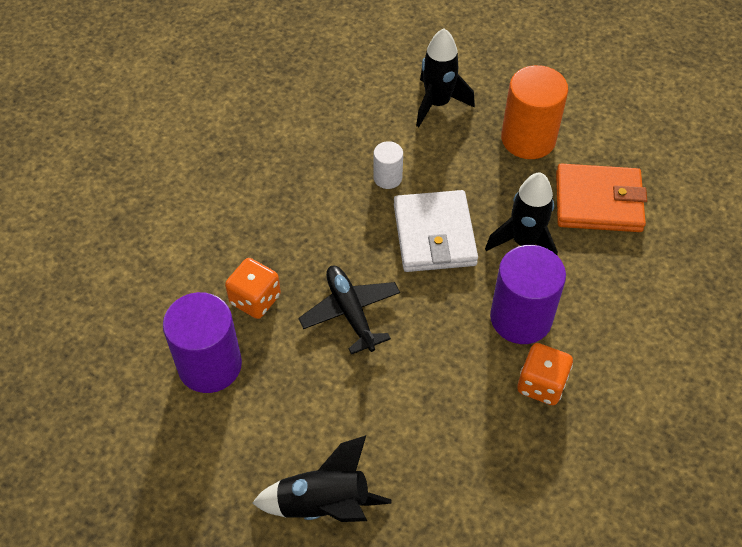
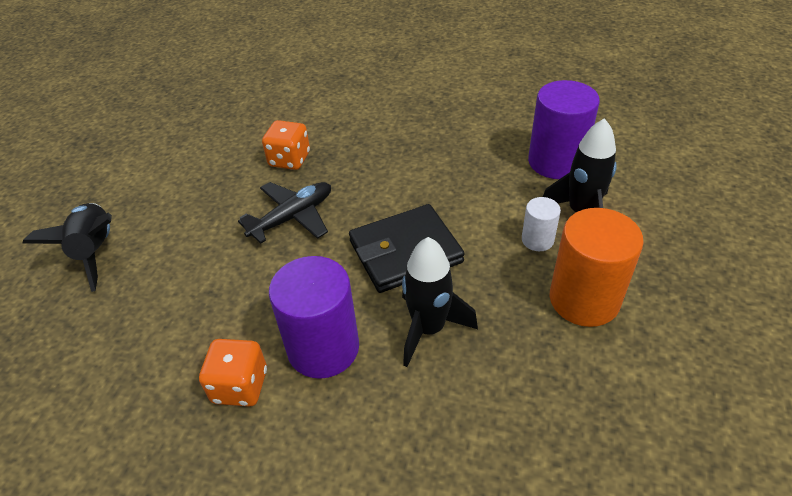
camera: 75 degrees right, 10 degrees down
purple cylinder [163,292,242,393] -> purple cylinder moved to [528,80,600,179]
white cylinder [374,141,403,189] -> white cylinder moved to [522,197,561,251]
white wallet [394,190,478,272] -> black wallet [349,204,465,293]
orange wallet [556,164,647,232] -> none

